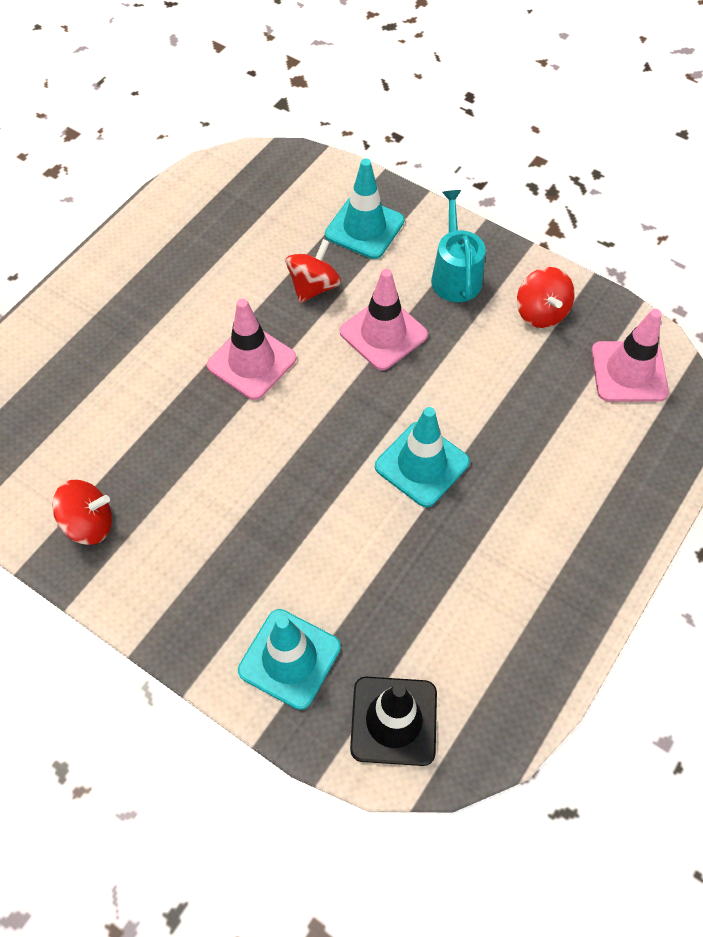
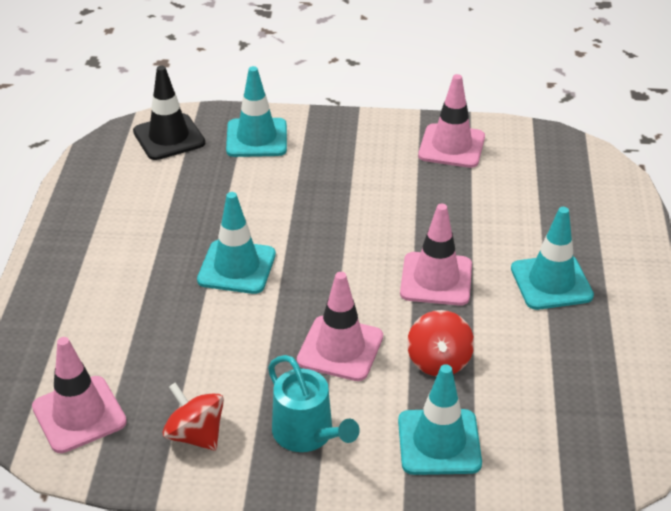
camera: 150 degrees right, 20 degrees down
red spinning top [52,480,112,545] -> pink traffic cone [418,74,485,168]
none -> turquoise traffic cone [511,207,594,310]

